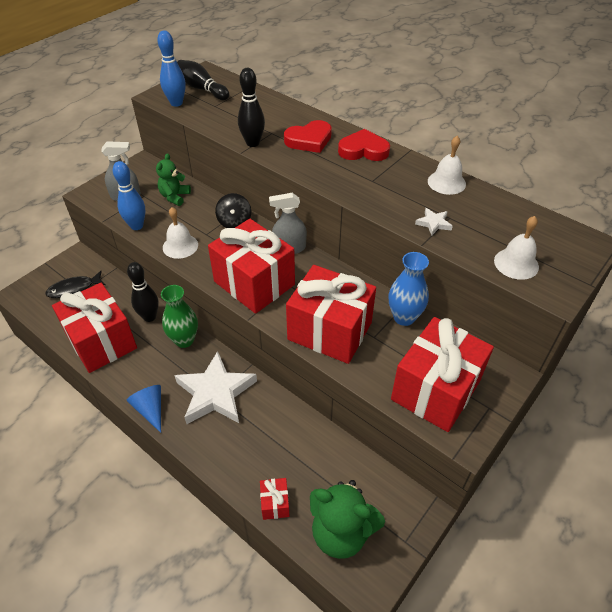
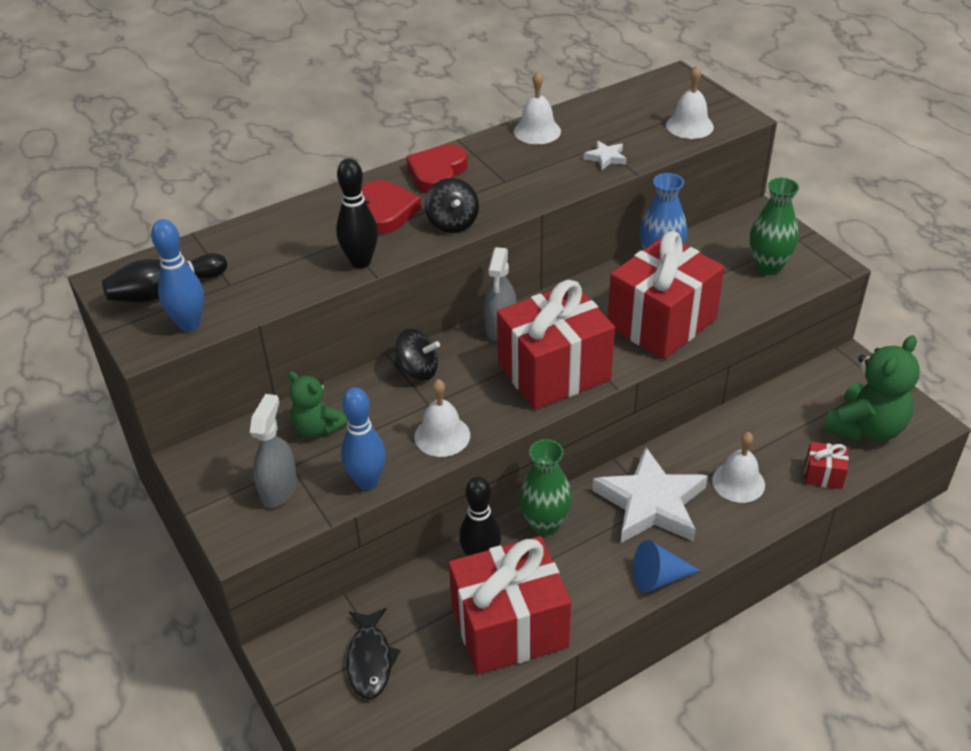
camera: 70 degrees left, 5 degrees down
red gift [391,317,494,432] -> green vase [750,178,799,275]
none -> black spinning top [425,178,479,233]
none -> white bell [712,432,765,503]

